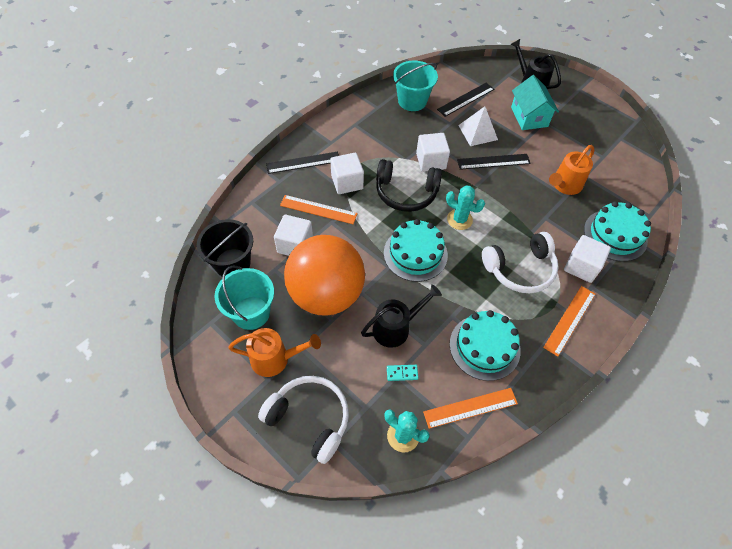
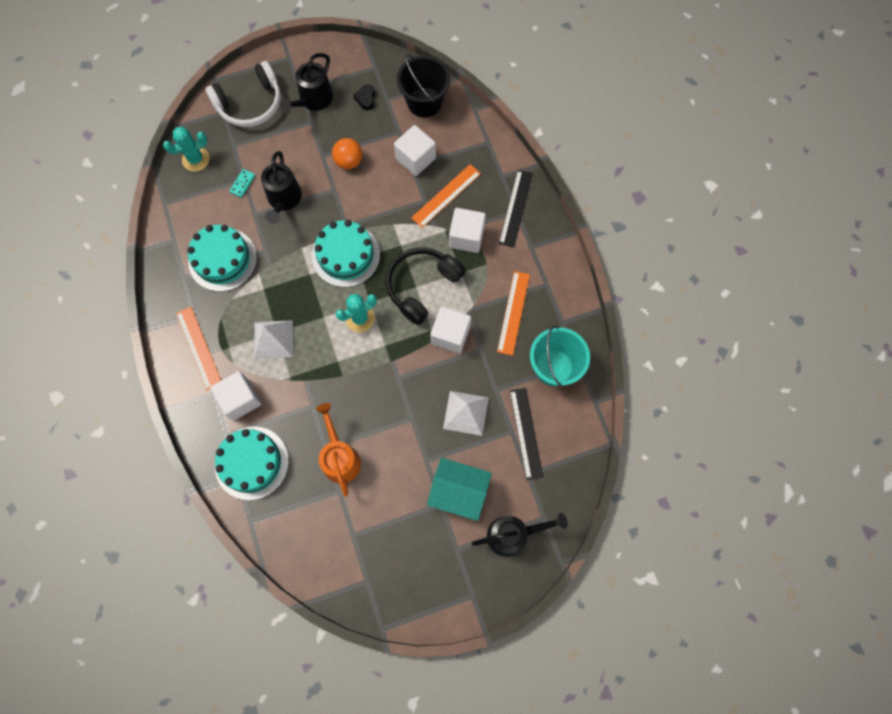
camera: 120 degrees right, 15 degrees up
turquoise bucket [215,265,274,330] -> black heart [353,84,375,110]
orange watering can [228,328,321,377] -> black watering can [279,53,333,113]
orange ball [284,235,365,316] -> orange ball [332,138,362,169], size x0.40
orange ruler [423,388,518,429] -> orange ruler moved to [497,271,530,356]
black ruler [457,154,531,170] -> none
white headphones [482,232,559,293] -> white pyramid [254,320,293,359]

